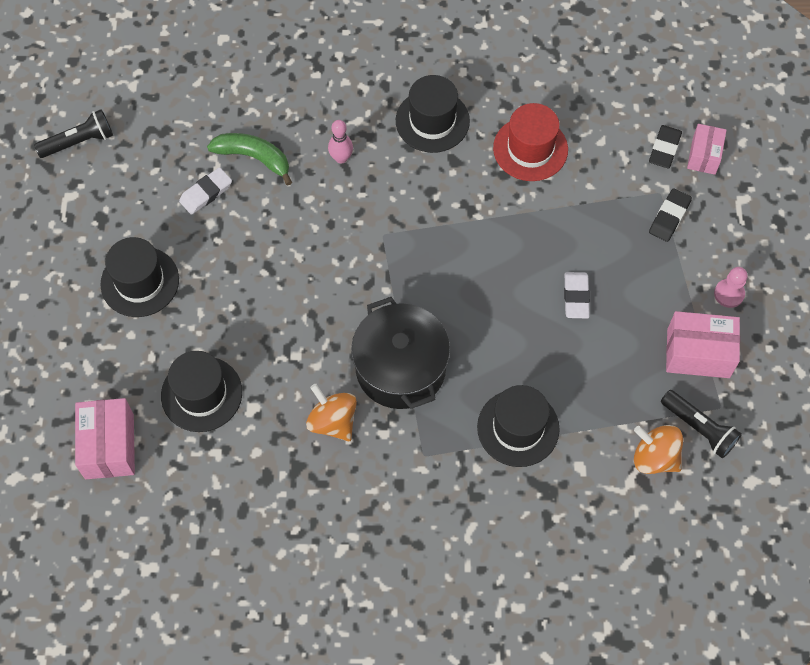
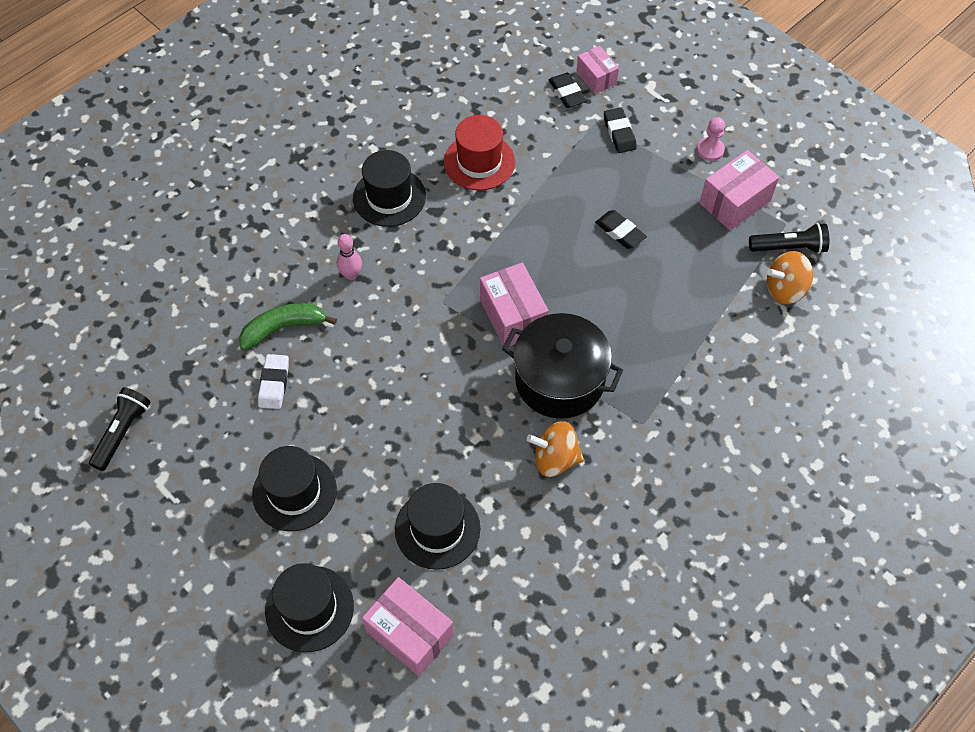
camera: 45 degrees left, 5 degrees down
black hat [477,385,560,467] -> black hat moved to [265,563,354,652]
white eraser [564,272,590,318] -> black eraser [595,210,647,249]
none -> pink box [480,263,549,346]

